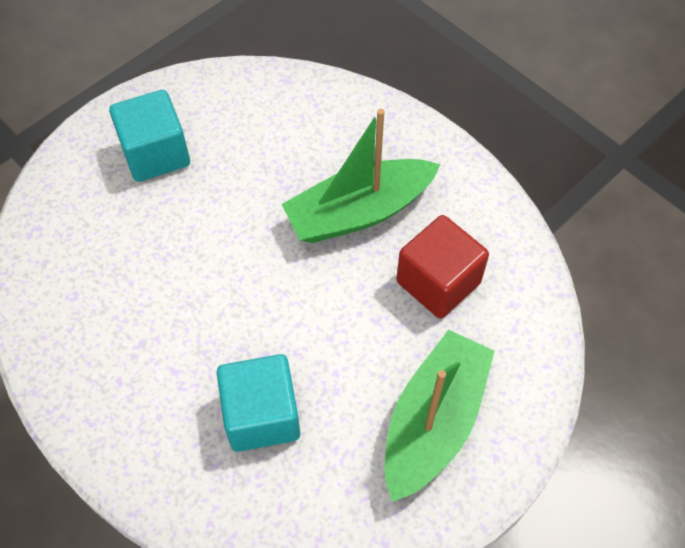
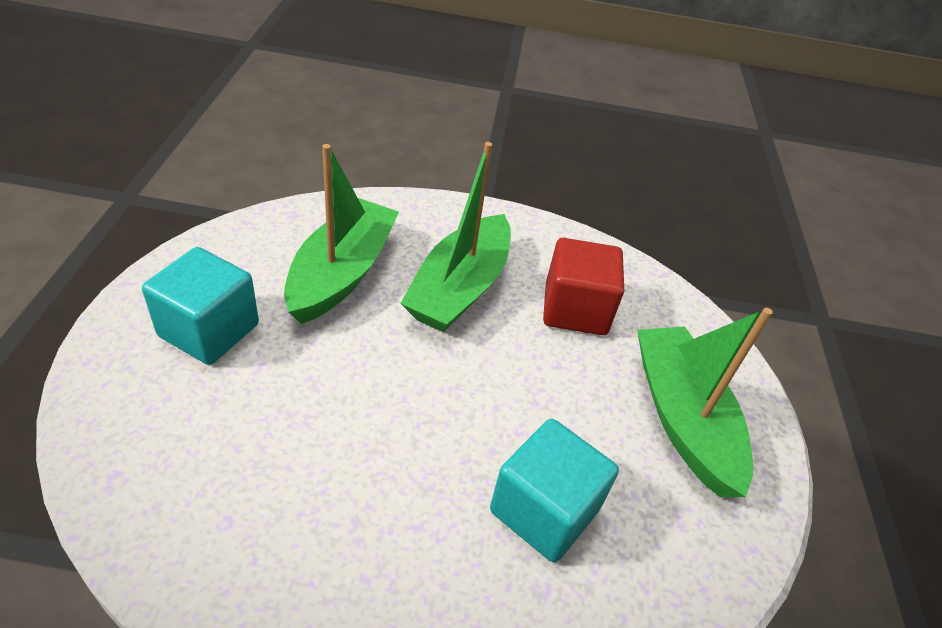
camera: 45 degrees left, 15 degrees down
none -> green boat [284,144,399,324]

